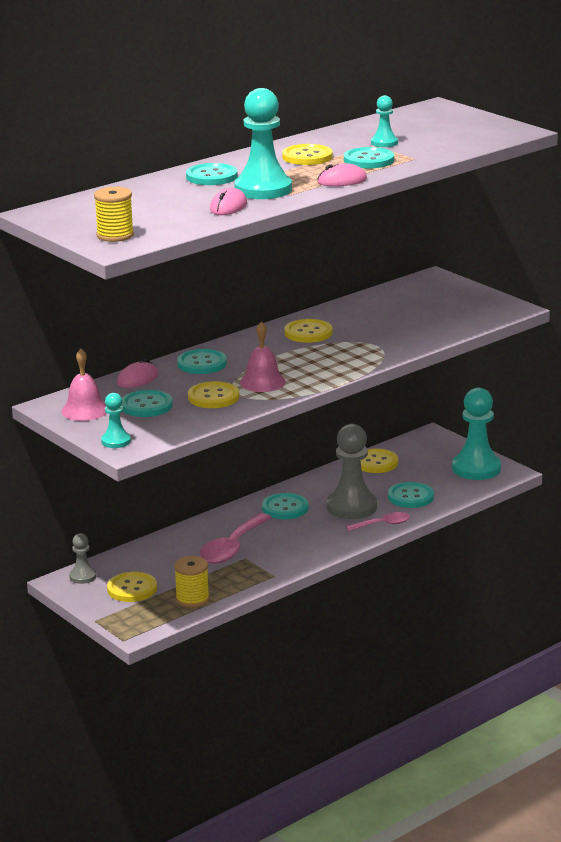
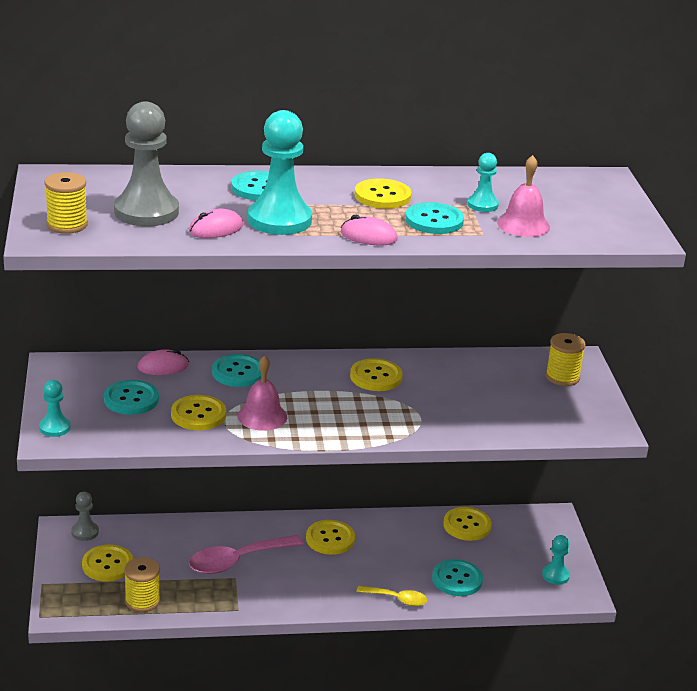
camera: 30 degrees right, 5 degrees up
pink bell [61,349,107,421] -> pink bell moved to [497,155,550,237]
turquoise button [262,493,308,519] -> yellow button [306,520,355,555]
grey pawn [327,424,377,519] -> grey pawn moved to [114,101,179,227]
pink spoon [346,512,410,531] -> yellow spoon [356,586,427,606]
turquoise pawn [452,388,501,480] -> turquoise pawn [542,535,570,585], size x0.50
none -> yellow spool [546,333,586,386]

